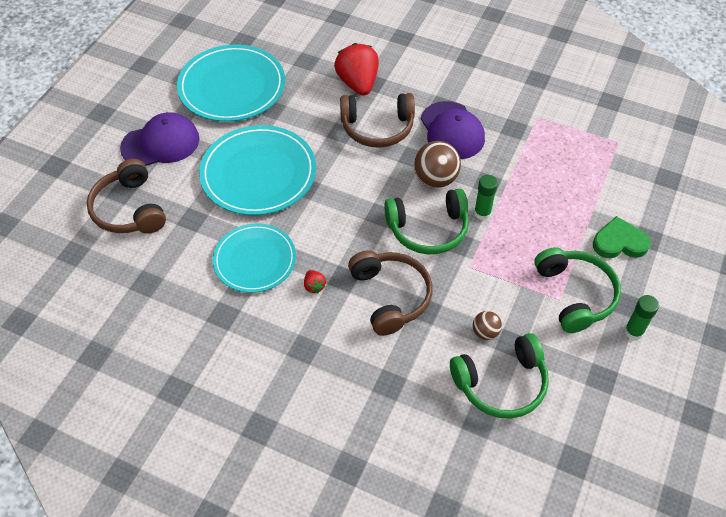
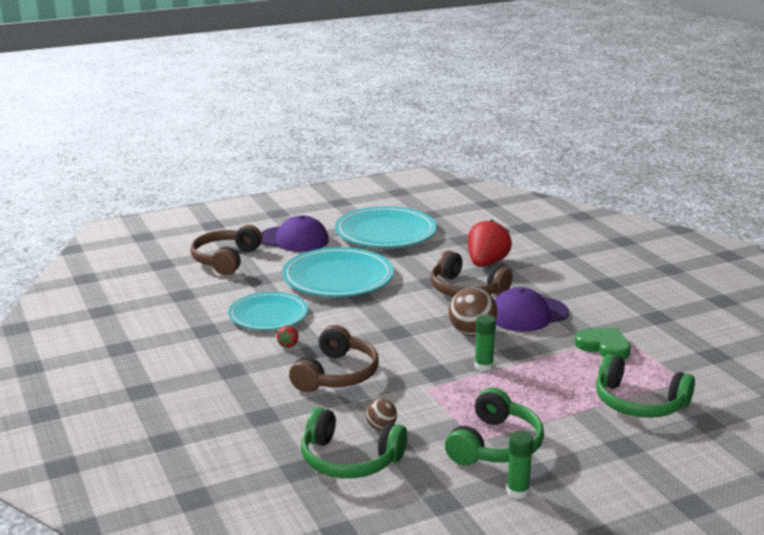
camera: 40 degrees right, 30 degrees down
green headphones [384,188,469,254] -> green headphones moved to [596,354,695,418]
purple cap [421,101,485,159] -> purple cap turned 45 degrees clockwise [494,287,569,332]
green heart [593,216,651,258] -> green heart moved to [575,328,631,360]

